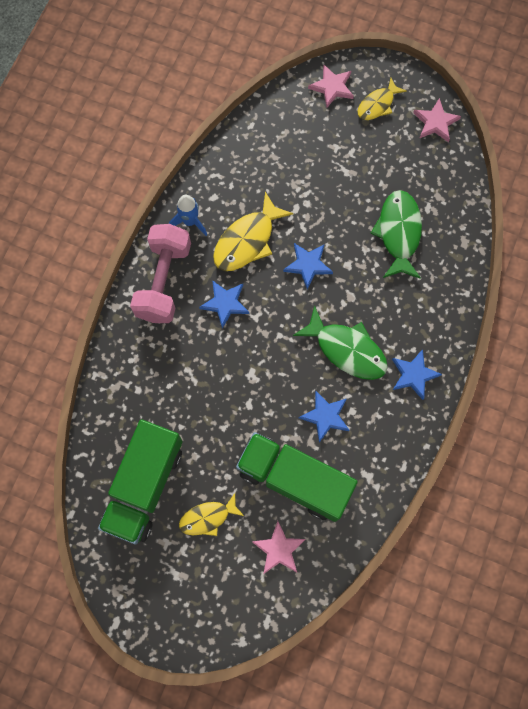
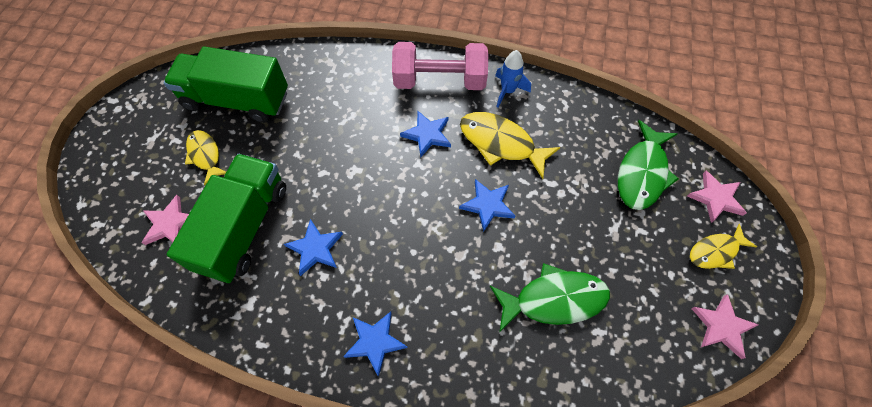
camera: 80 degrees right, 10 degrees down
green fish [293,305,388,380] -> green fish moved to [618,120,679,210]
yellow fish [358,78,407,120] -> yellow fish turned 60 degrees counterclockwise [690,224,757,269]

